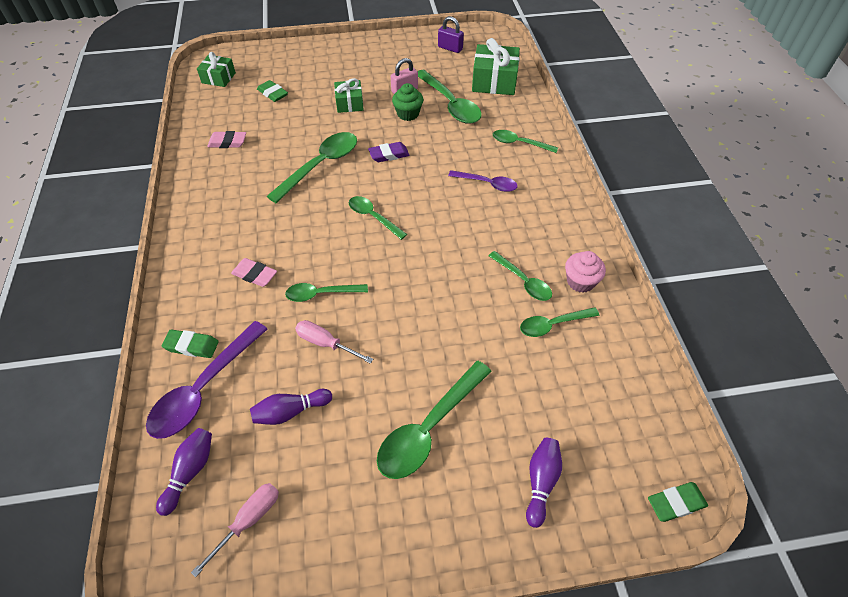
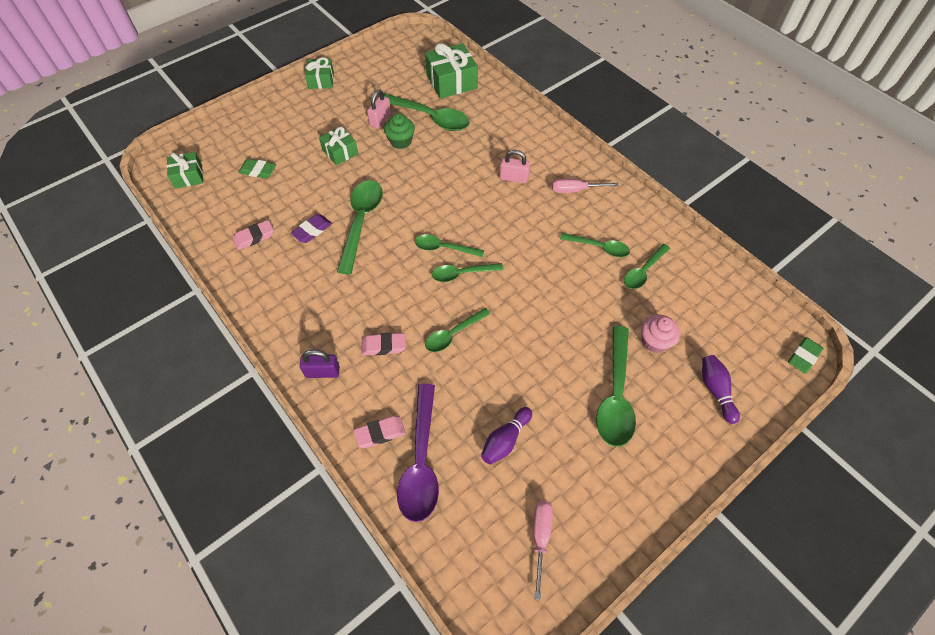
camera: 30 degrees left, 5 degrees up
purple bowling pin [156,428,212,516] -> none
green eraser [162,330,219,358] -> pink eraser [354,416,406,448]
pink screwdriver [295,320,373,364] -> pink screwdriver moved to [552,179,619,193]
purple eraser [368,142,410,162] -> purple eraser moved to [291,214,332,243]
purple padlock [438,16,464,53] -> purple padlock moved to [299,350,340,378]
purple spoon [448,170,517,192] -> pink padlock [500,150,530,183]
green spoon [493,130,558,153] -> green spoon moved to [432,263,503,282]
pink cupcake [565,251,606,293] -> pink cupcake moved to [641,314,680,353]
none -> green gift [305,57,334,89]

